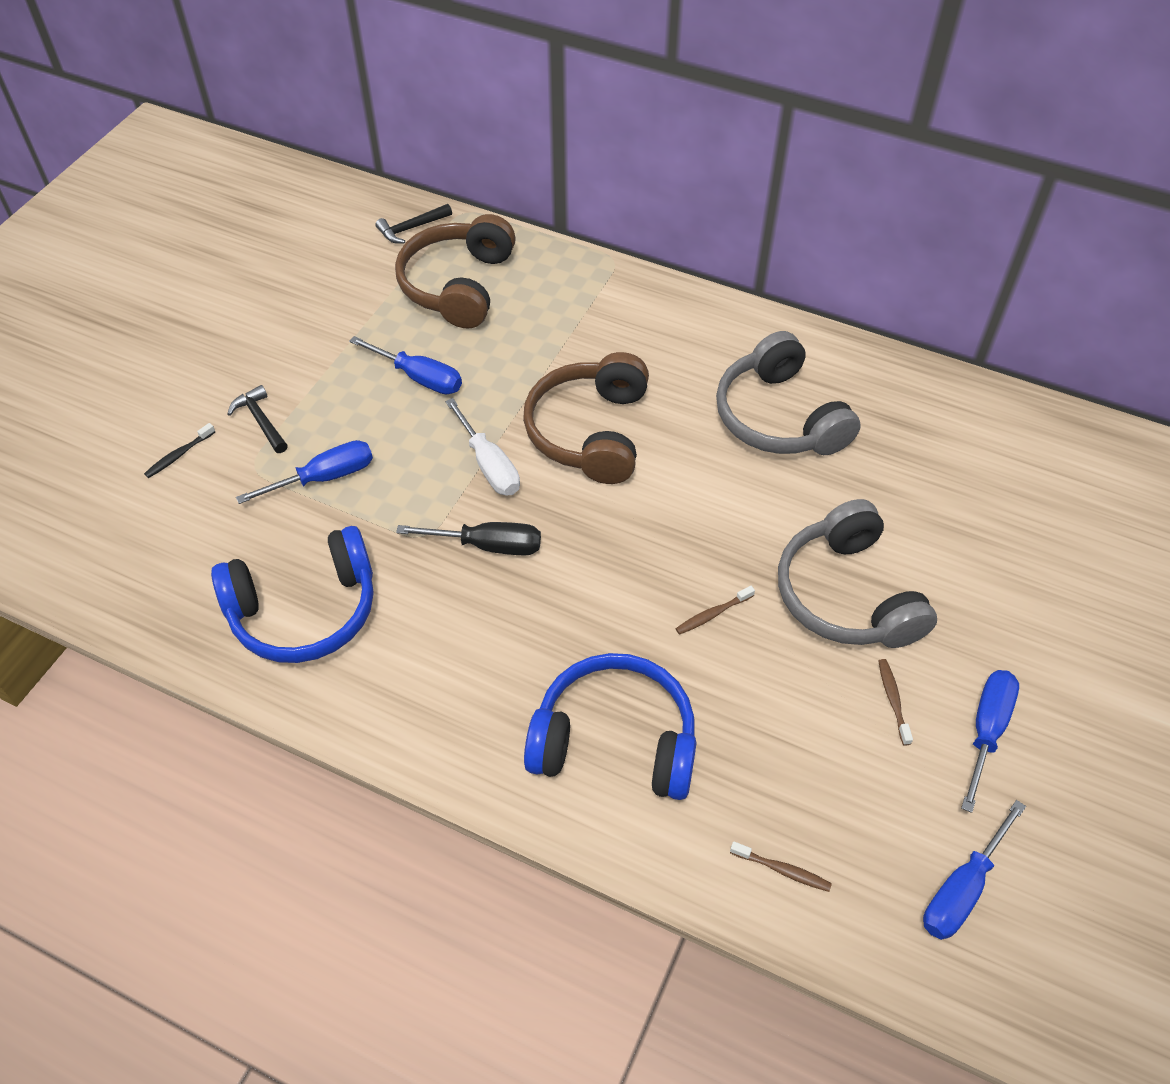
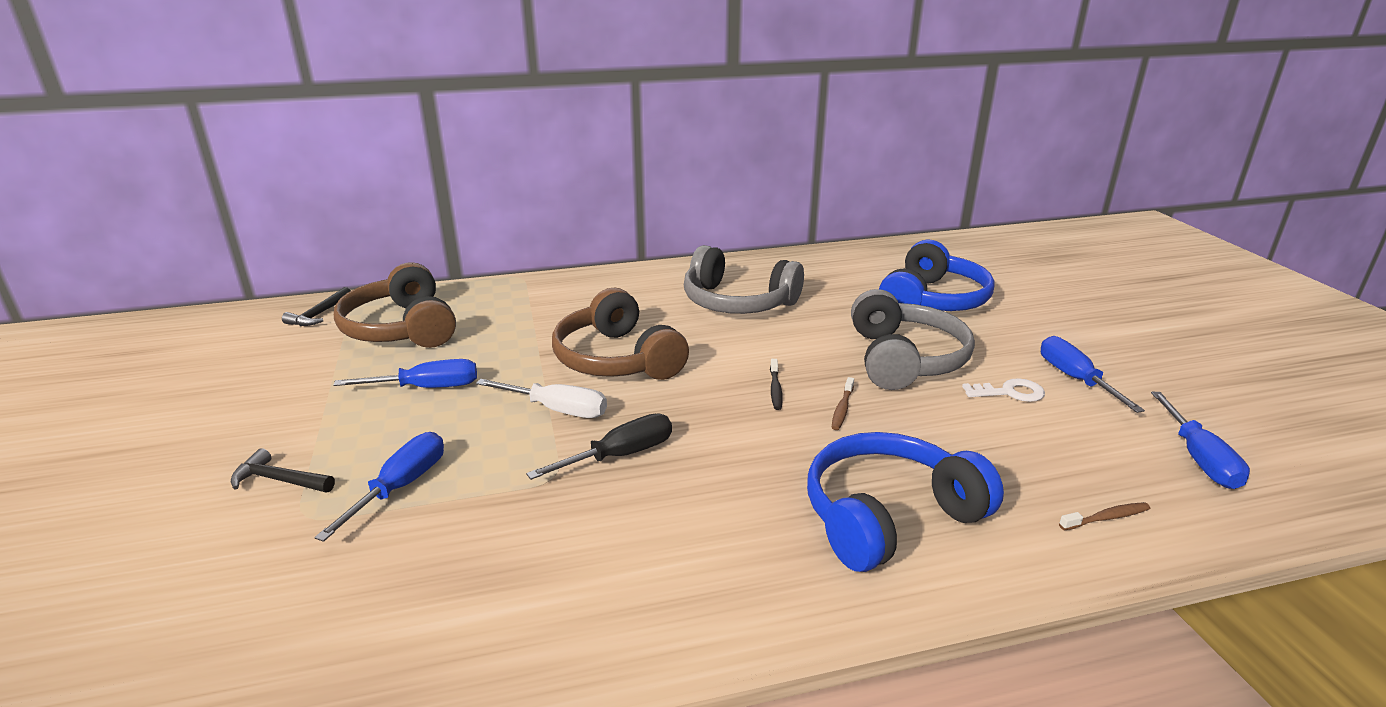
camera: 40 degrees left, 25 degrees down
black toothbrush [144,423,215,478] -> black toothbrush moved to [770,359,783,410]
blue headphones [211,526,373,663] -> blue headphones moved to [879,240,995,311]
grey headphones [778,499,937,648] -> grey headphones turned 120 degrees counterclockwise [851,289,975,390]
brown toothbrush [879,659,913,746] -> white key [962,378,1045,402]

